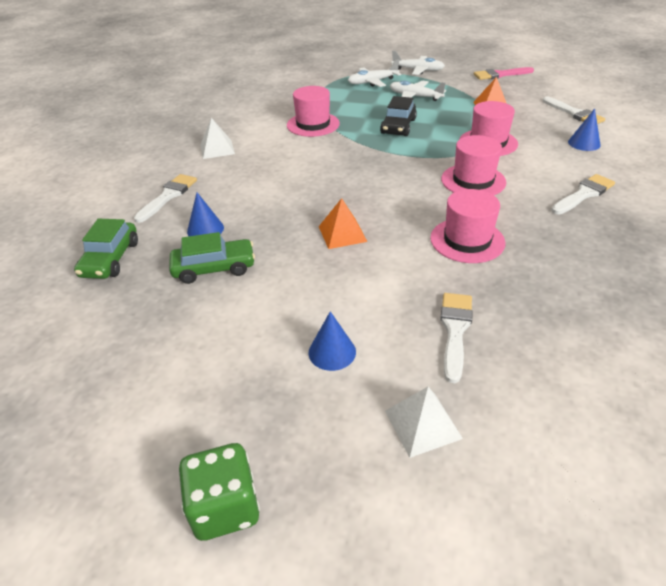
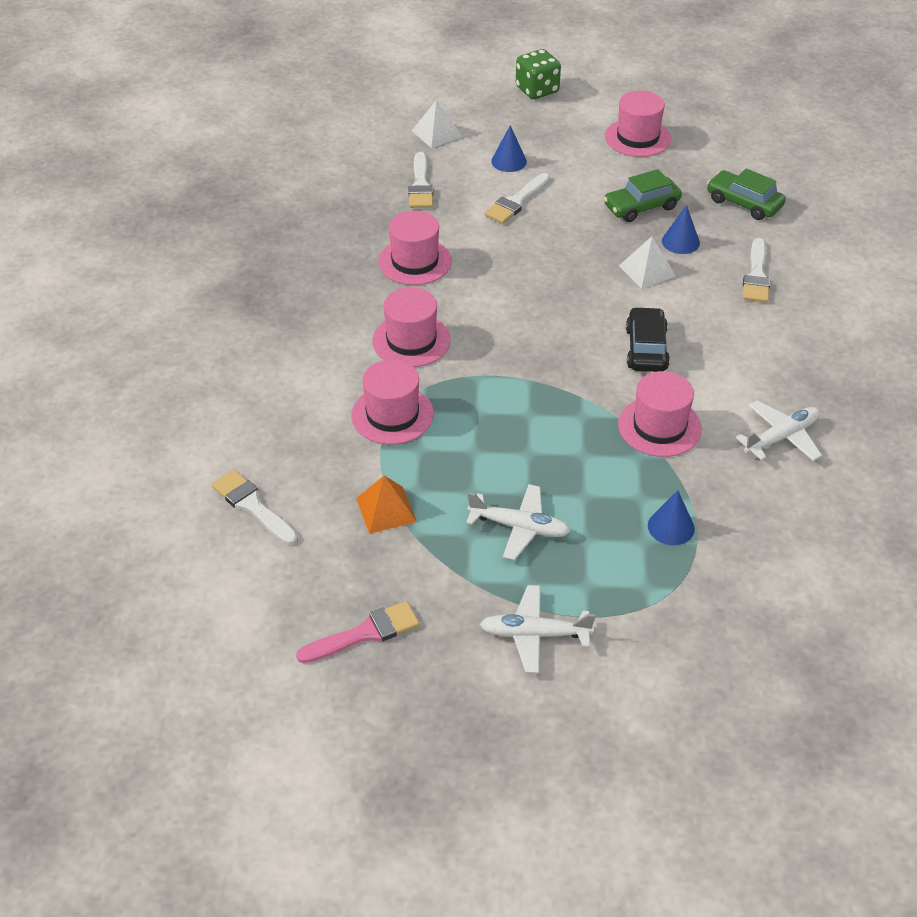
camera: 165 degrees right, 5 degrees up
green car [74,219,138,279] -> green car turned 45 degrees counterclockwise [707,169,786,220]
white pyramid [200,118,235,159] -> white pyramid moved to [619,236,676,289]
orange pyramid [319,198,368,249] -> none
white plane [348,59,401,87] -> white plane moved to [736,400,822,461]
black car [380,96,417,136] -> black car moved to [626,307,670,372]
white brush [551,174,615,214] -> white brush moved to [485,173,550,224]
blue cone [568,109,601,151] -> blue cone moved to [648,490,695,545]
none -> pink hat [605,91,671,157]

